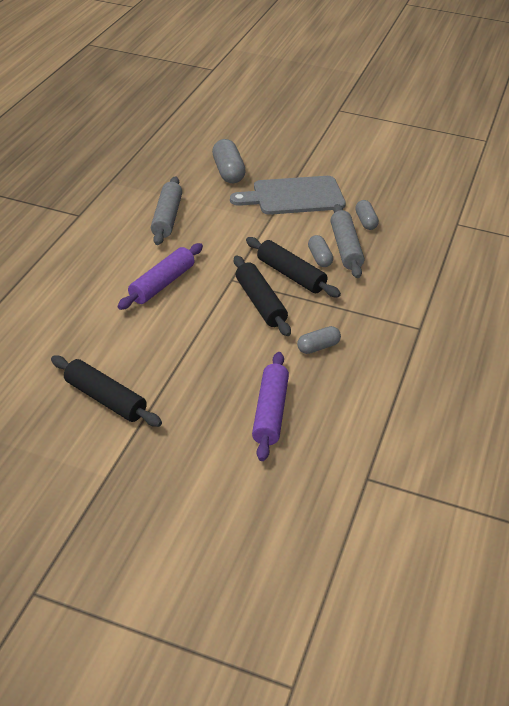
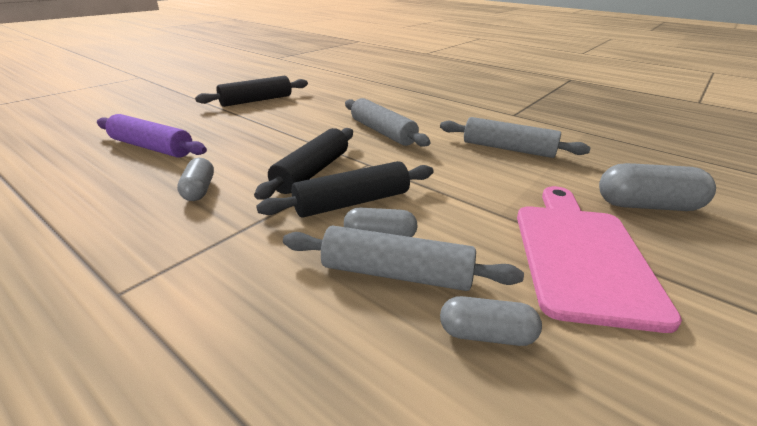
camera: 110 degrees right, 10 degrees down
purple rolling pin [118,243,203,310] -> grey rolling pin [345,98,431,147]
grey cutting board [230,176,346,215] -> pink cutting board [517,186,682,333]
black rolling pin [234,256,291,336] -> black rolling pin turned 60 degrees counterclockwise [254,128,353,199]

